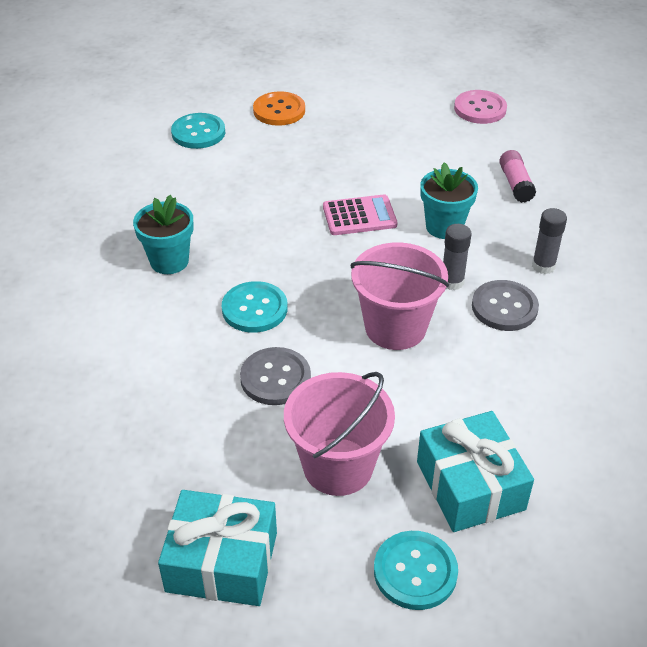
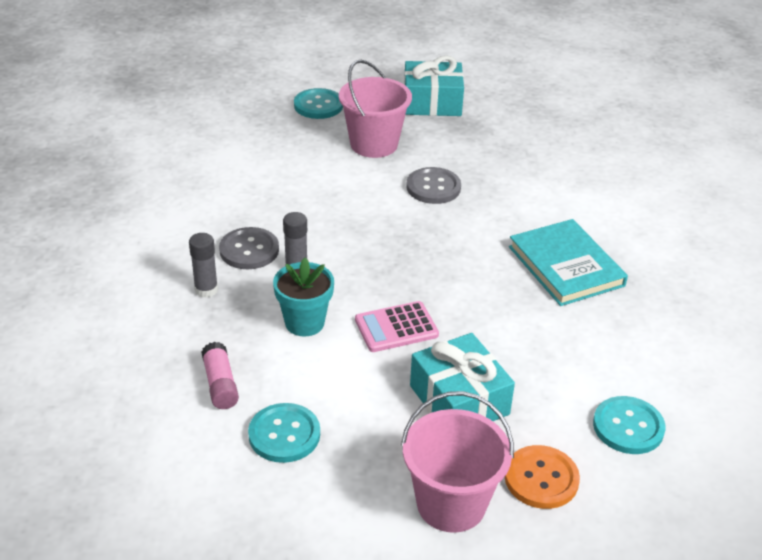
camera: 170 degrees right, 5 degrees down
turquoise flower pot [133,195,194,274] -> turquoise book [509,219,628,306]
turquoise button [221,281,288,333] -> turquoise button moved to [248,403,320,463]
pink bucket [351,242,449,350] -> pink bucket moved to [401,391,514,533]
turquoise gift [417,411,534,532] -> turquoise gift moved to [410,333,515,421]
pink button [454,90,507,124] -> none

